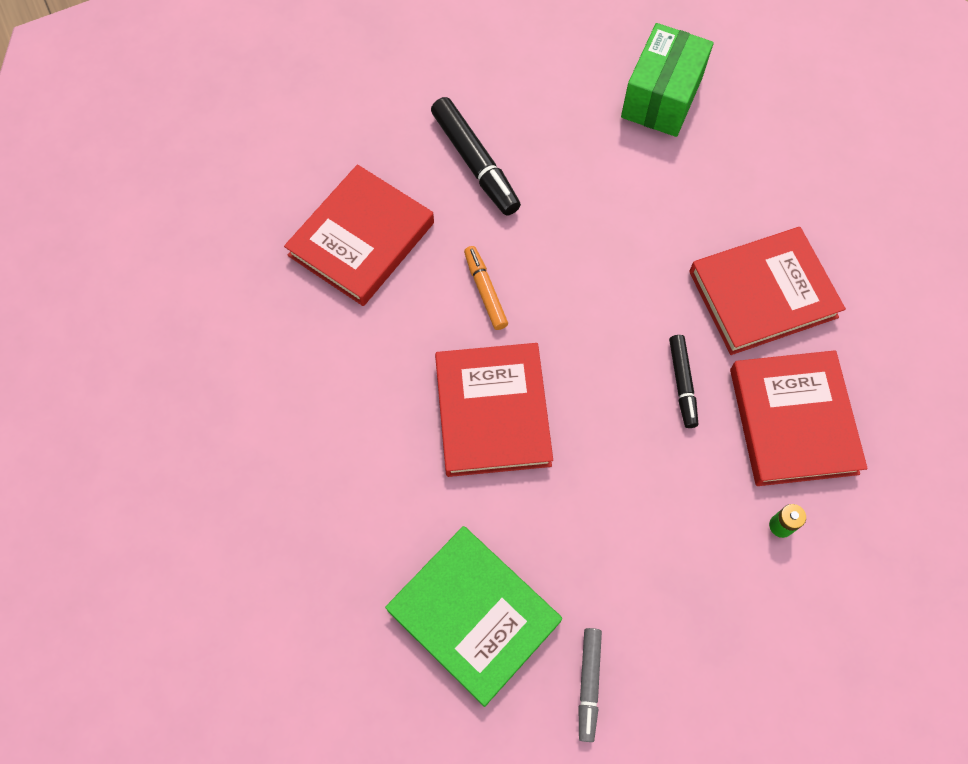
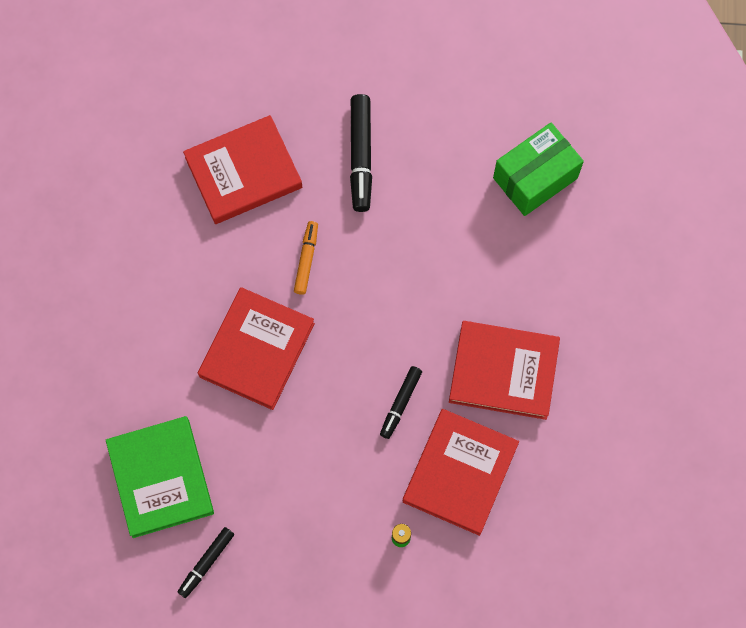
camera: 30 degrees right, 5 degrees up
grey marker [579,628,602,742] -> black marker [178,527,234,598]

